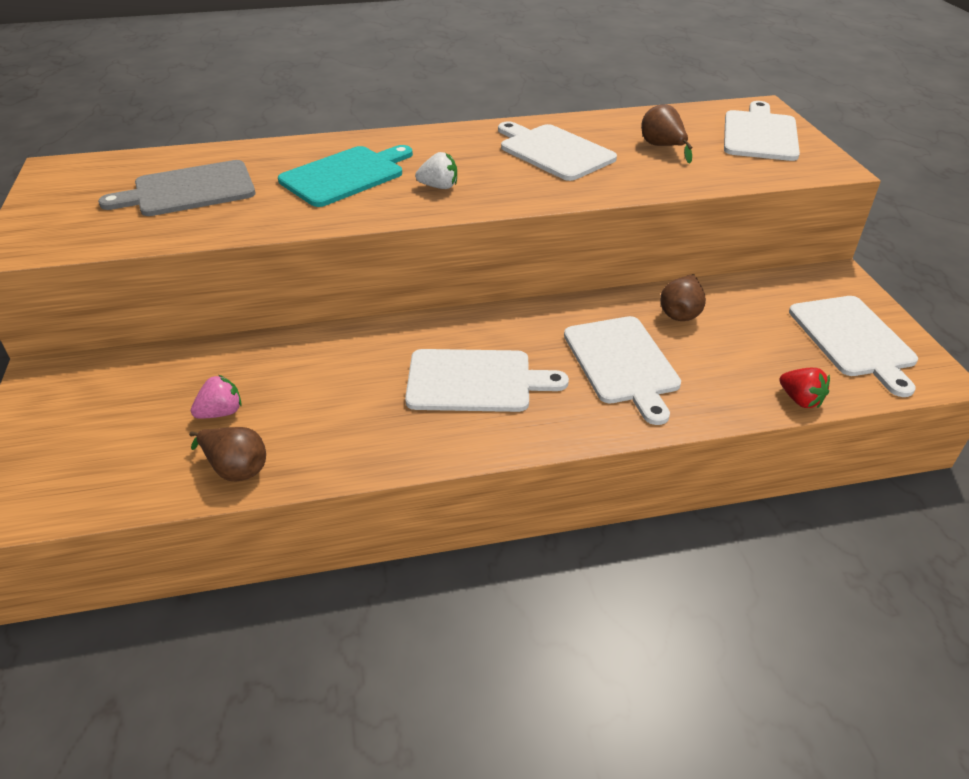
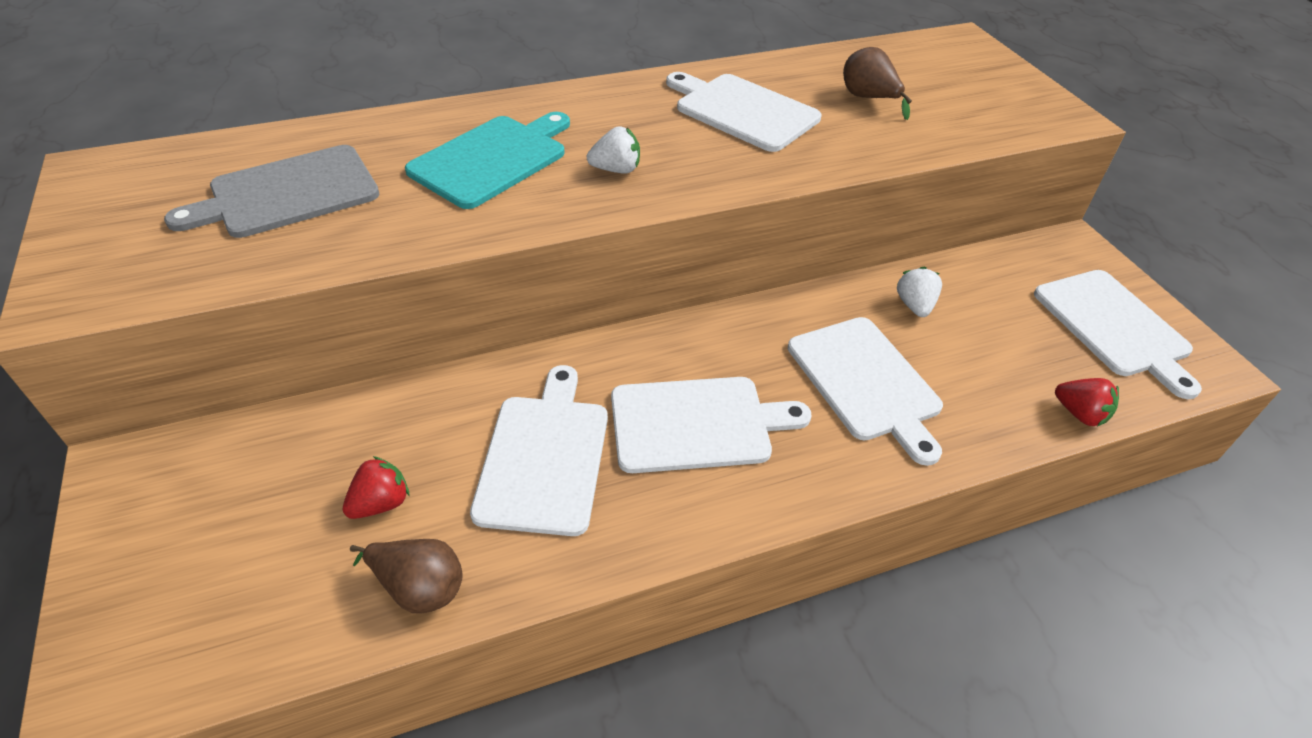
camera: 10 degrees left, 5 degrees up
pink strawberry [191,375,242,419] -> red strawberry [343,456,409,519]
brown pear [660,274,706,321] -> white strawberry [897,267,942,317]
white cutting board [724,101,800,161] -> white cutting board moved to [470,365,608,536]

